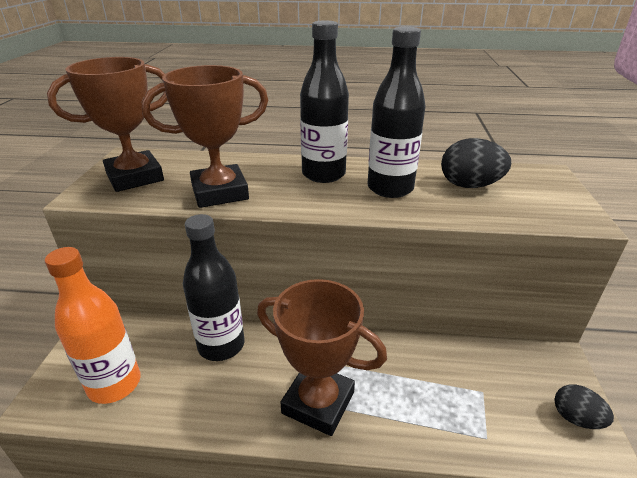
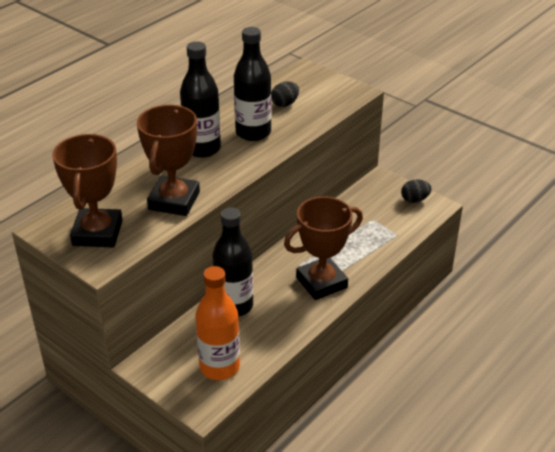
camera: 55 degrees left, 5 degrees up
black egg [441,138,511,188] -> black egg [271,81,299,107], size x0.66

